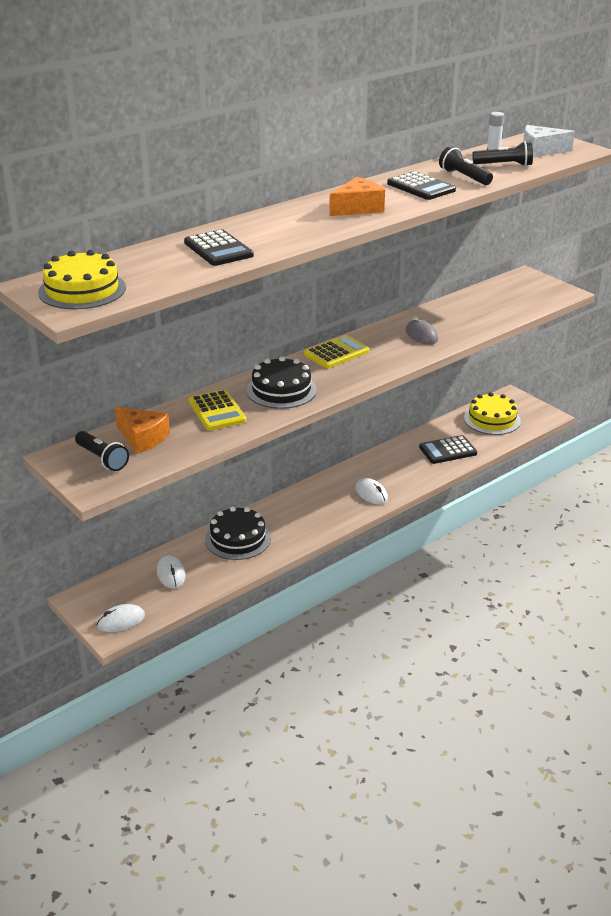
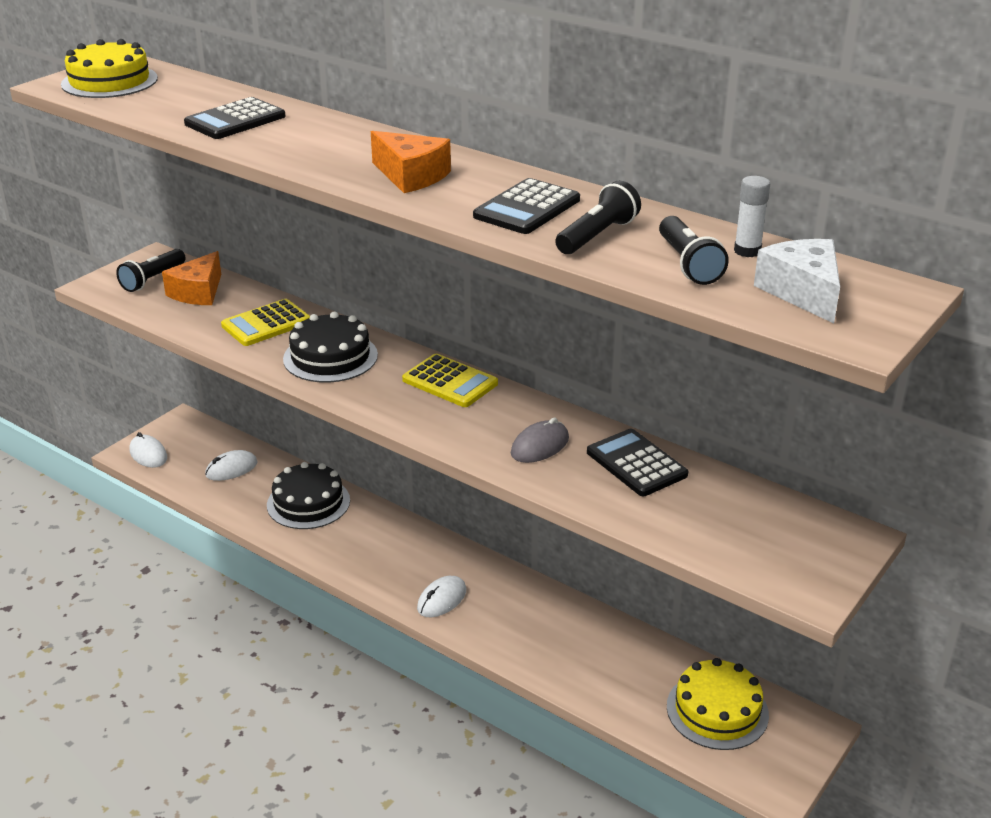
camera: 75 degrees right, 0 degrees up
black calculator [419,435,477,464] -> black calculator moved to [587,429,688,496]

